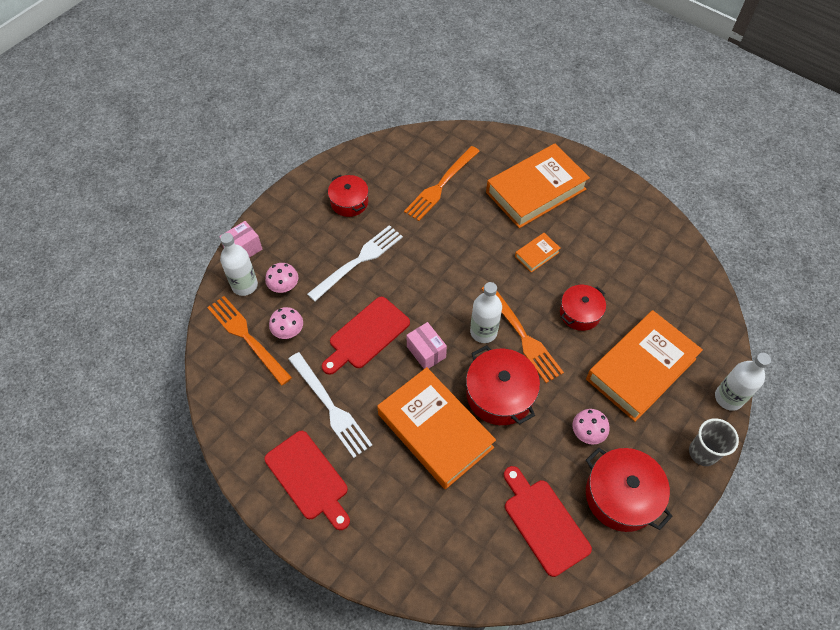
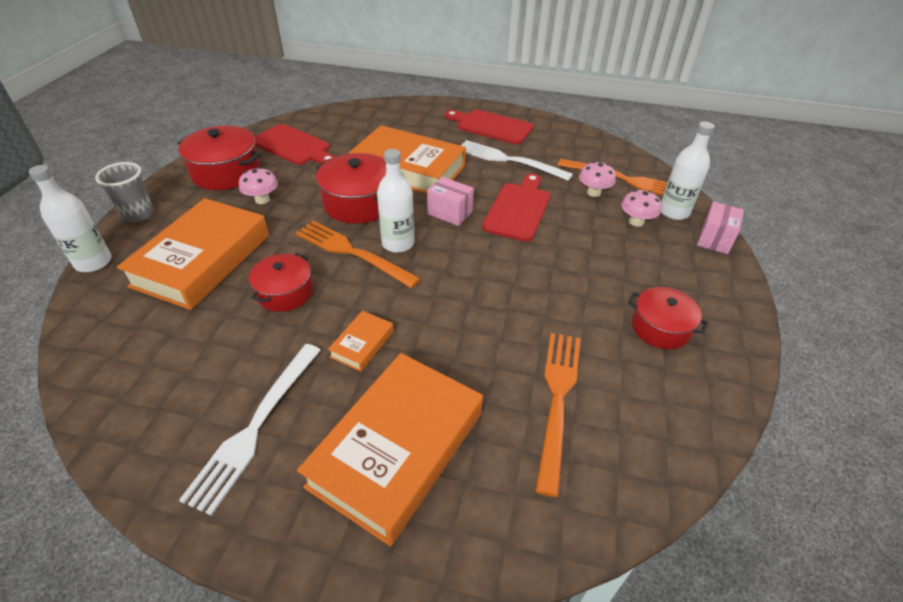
camera: 155 degrees right, 15 degrees down
white fork [307,225,403,302] -> white fork moved to [179,344,321,516]

